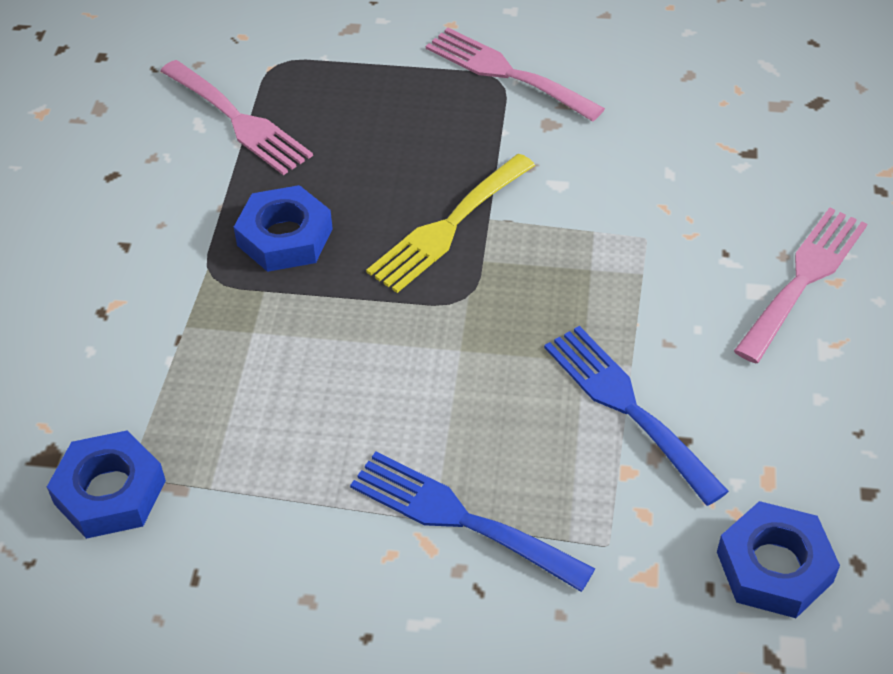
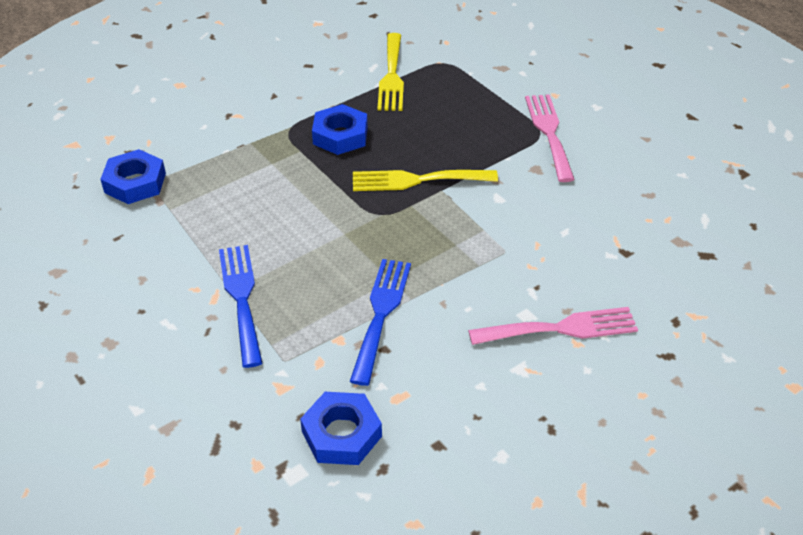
camera: 45 degrees right, 5 degrees down
pink fork [160,60,313,175] -> yellow fork [377,33,404,111]

